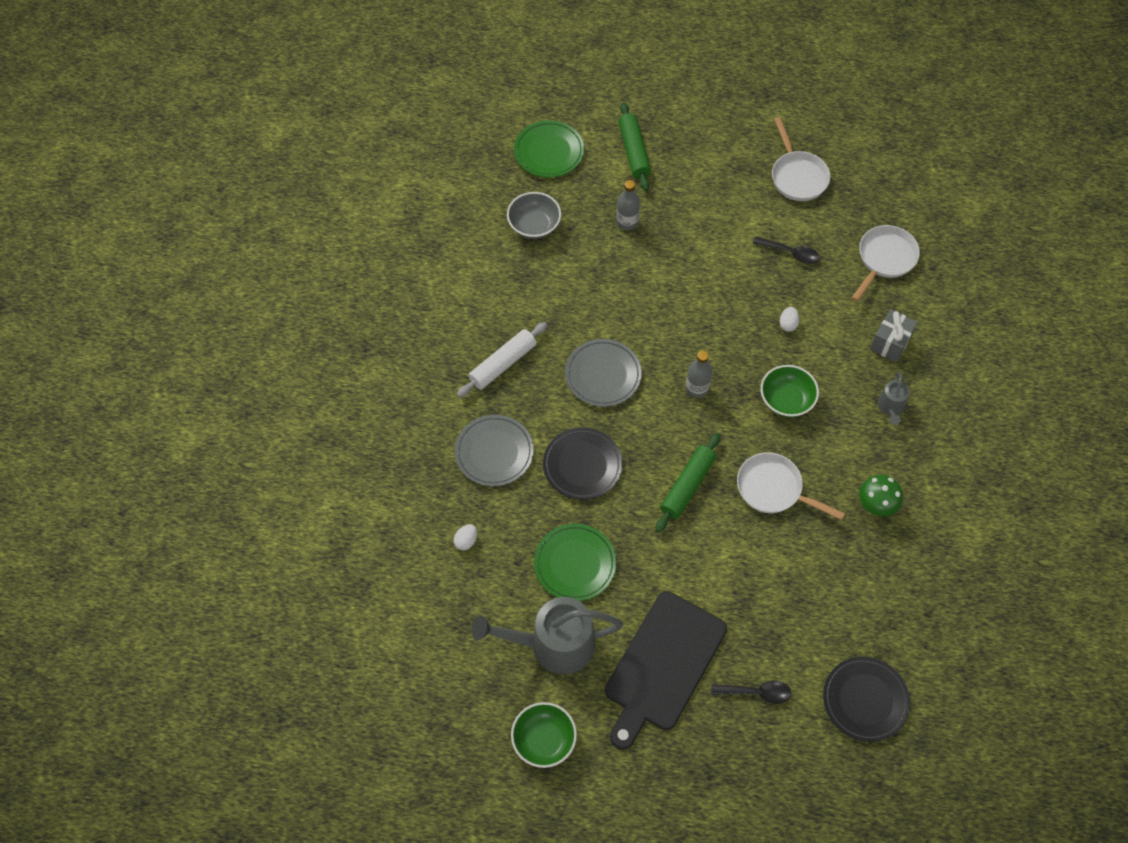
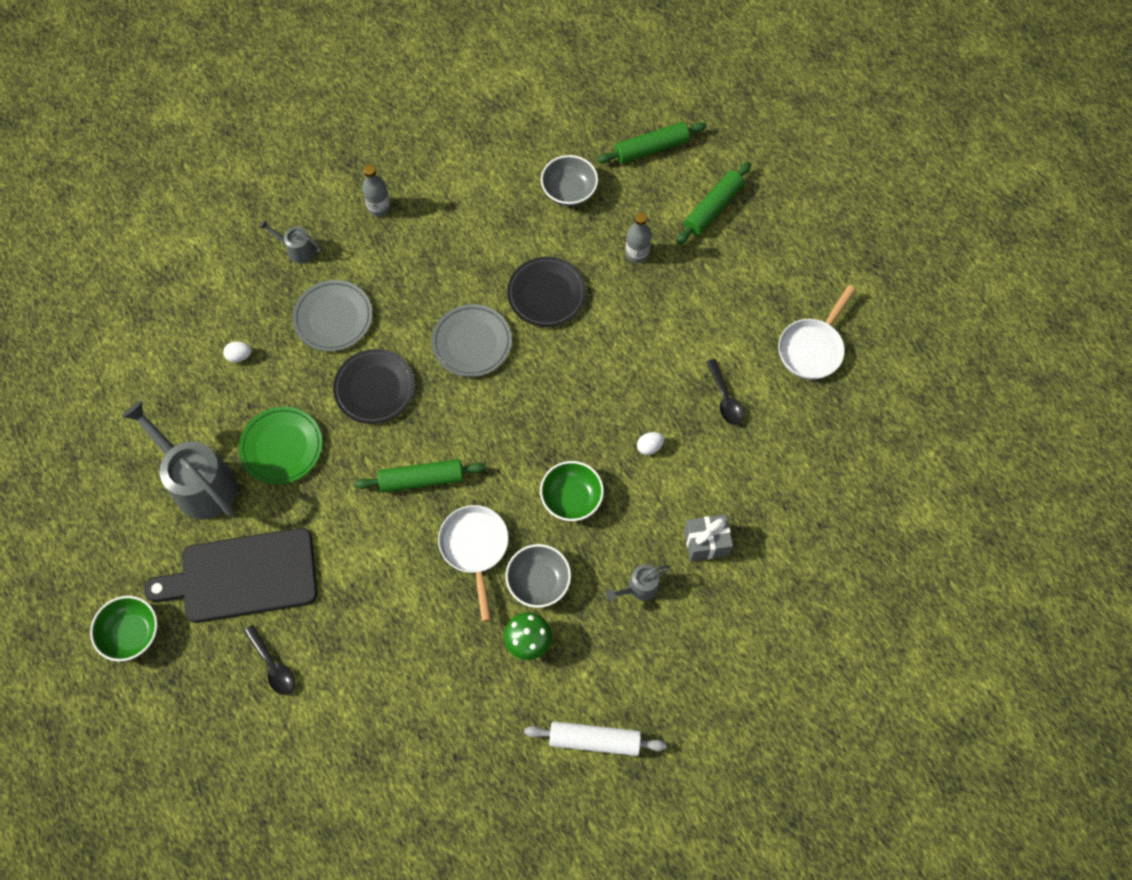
camera: 50 degrees right, 5 degrees up
white rolling pin [457,322,547,397] -> white rolling pin moved to [524,721,666,756]
green bowl [511,702,577,768] -> green bowl moved to [90,596,158,661]
green plate [514,120,584,178] -> green rolling pin [597,122,707,163]
grey bottle [685,351,712,398] -> grey bottle moved to [362,165,391,217]
black plate [823,657,910,742] -> black plate moved to [507,257,586,327]
white pan [852,225,920,302] -> none
none -> grey watering can [259,219,321,264]
none -> grey bowl [506,544,571,608]

